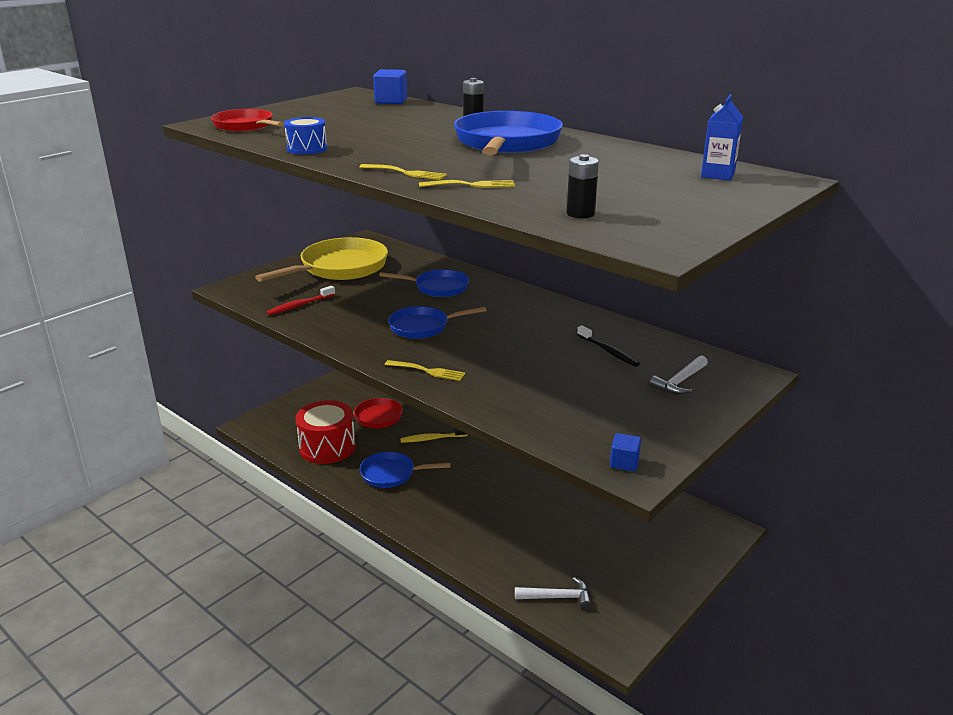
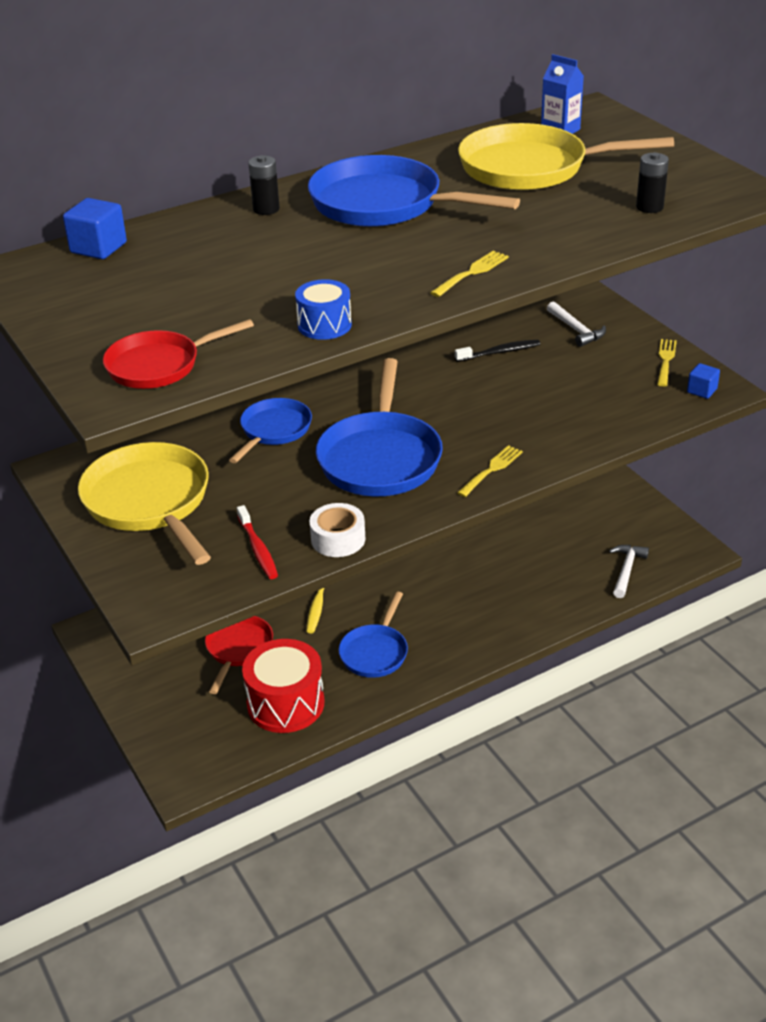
camera: 70 degrees left, 10 degrees up
blue pan [388,306,487,339] -> blue pan [316,358,443,497], size x1.69
yellow fork [419,180,515,188] -> yellow fork moved to [657,339,677,386]
none -> white tape [309,503,365,557]
none -> yellow pan [458,123,674,190]

